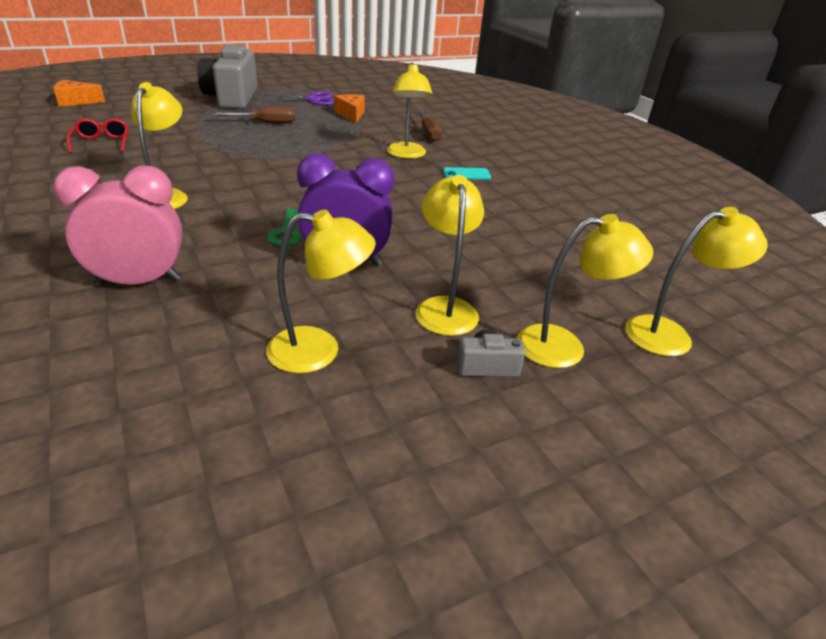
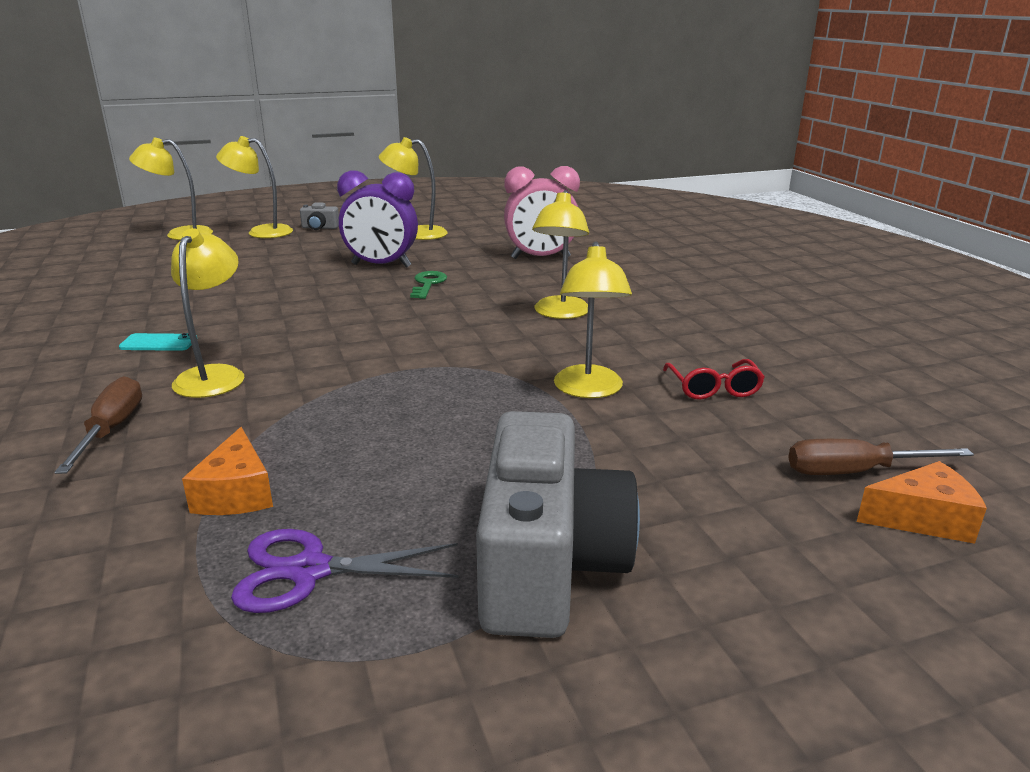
camera: 170 degrees left, 10 degrees down
brown screwdriver [211,106,295,123] -> brown screwdriver moved to [788,439,974,475]
yellow lamp [415,175,484,336] -> yellow lamp moved to [554,241,632,398]

